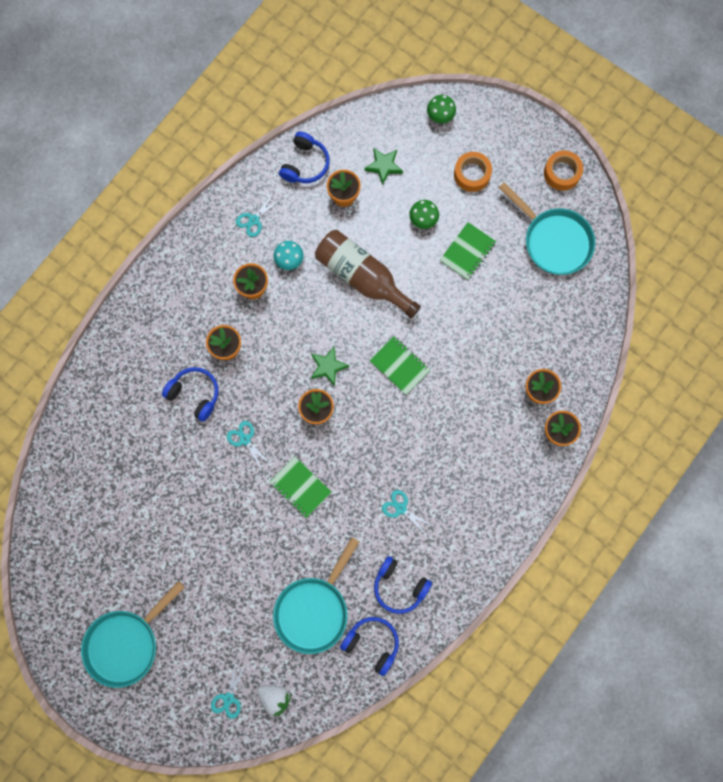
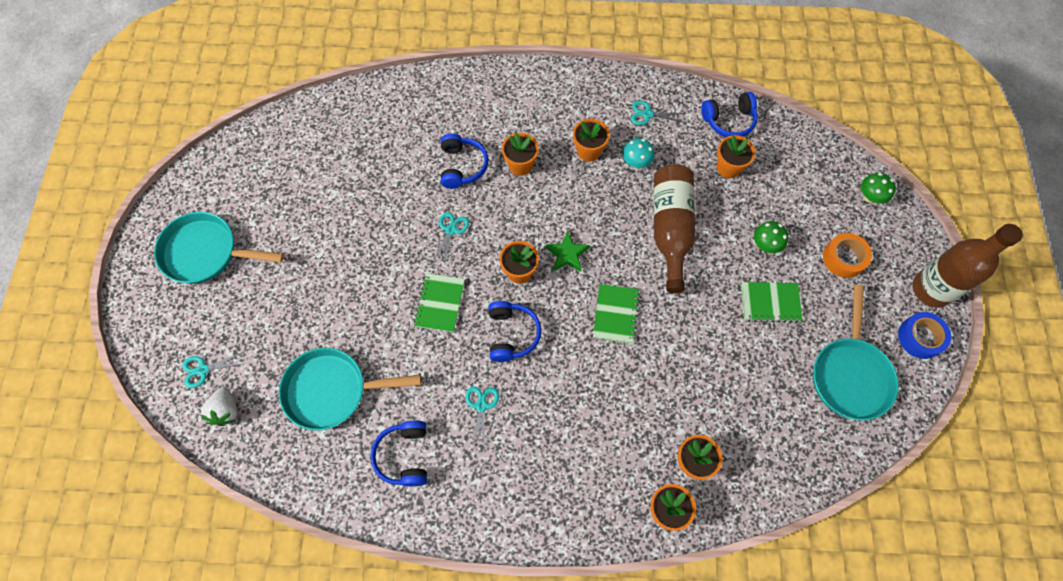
camera: 55 degrees right, 10 degrees down
blue headphones [340,617,399,676] -> blue headphones moved to [488,301,541,362]
green star [364,148,403,185] -> none
orange tape [544,150,583,191] -> blue tape [898,312,951,359]
none -> brown bottle [913,224,1023,308]

